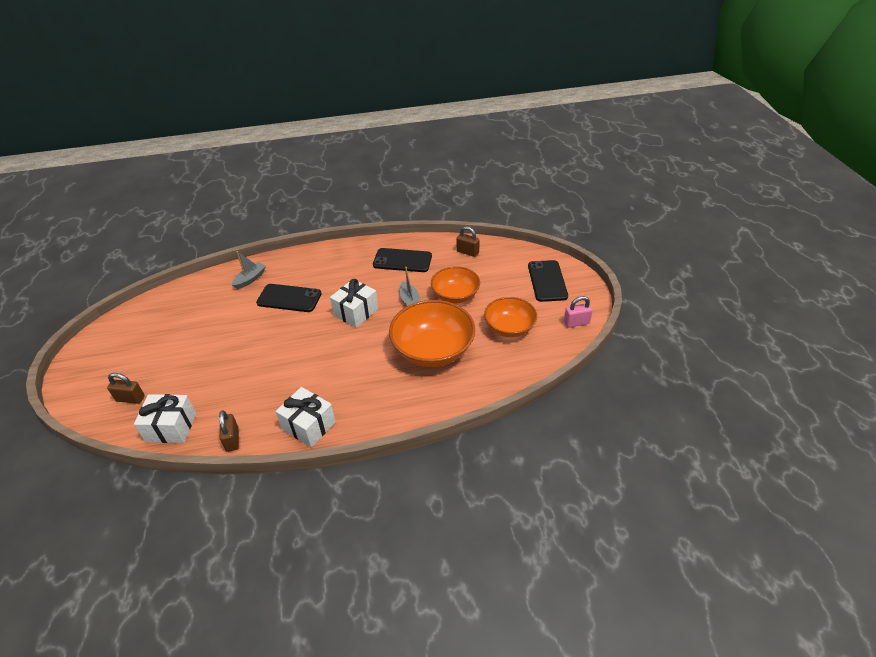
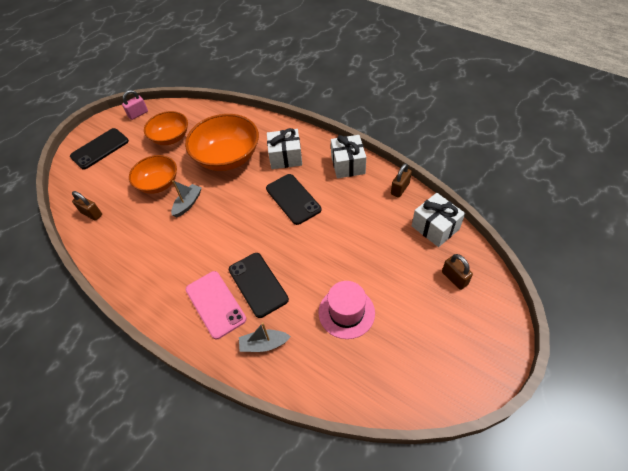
camera: 130 degrees left, 10 degrees up
white gift [330,279,378,328] -> white gift moved to [267,128,302,169]
black phone [373,248,432,272] -> black phone moved to [266,174,322,225]
brown padlock [457,226,480,257] -> brown padlock turned 45 degrees counterclockwise [72,191,102,221]
pink padlock [564,296,593,328] -> pink padlock turned 75 degrees counterclockwise [122,90,148,120]
none -> pink phone [186,271,247,339]
none -> pink hat [318,281,375,339]

